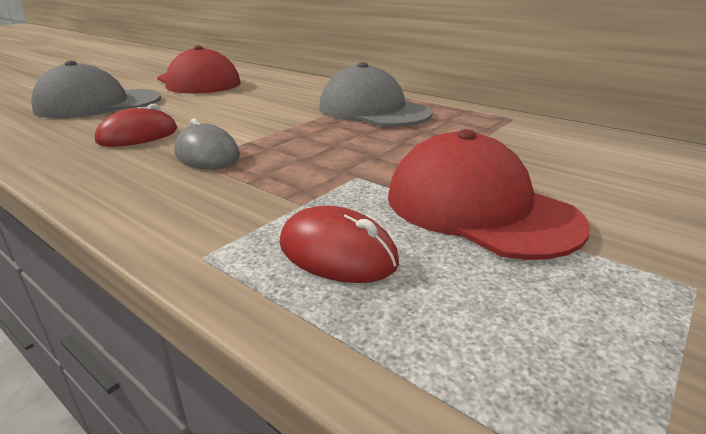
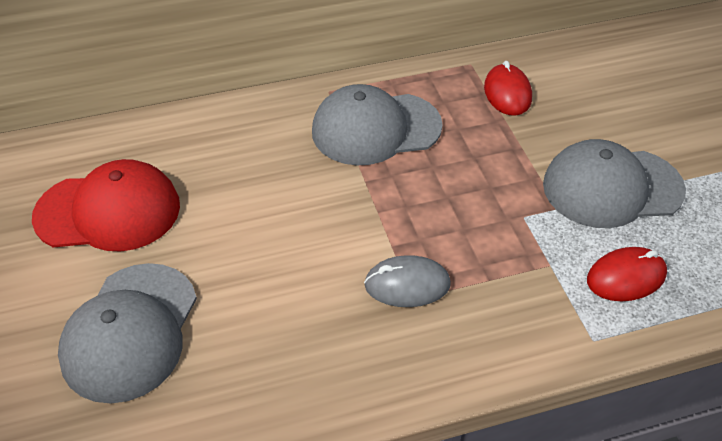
camera: 55 degrees left, 20 degrees up
red mouse [95,104,177,147] -> red mouse moved to [484,61,532,116]
red cap [388,129,590,260] -> grey cap [543,139,686,228]

